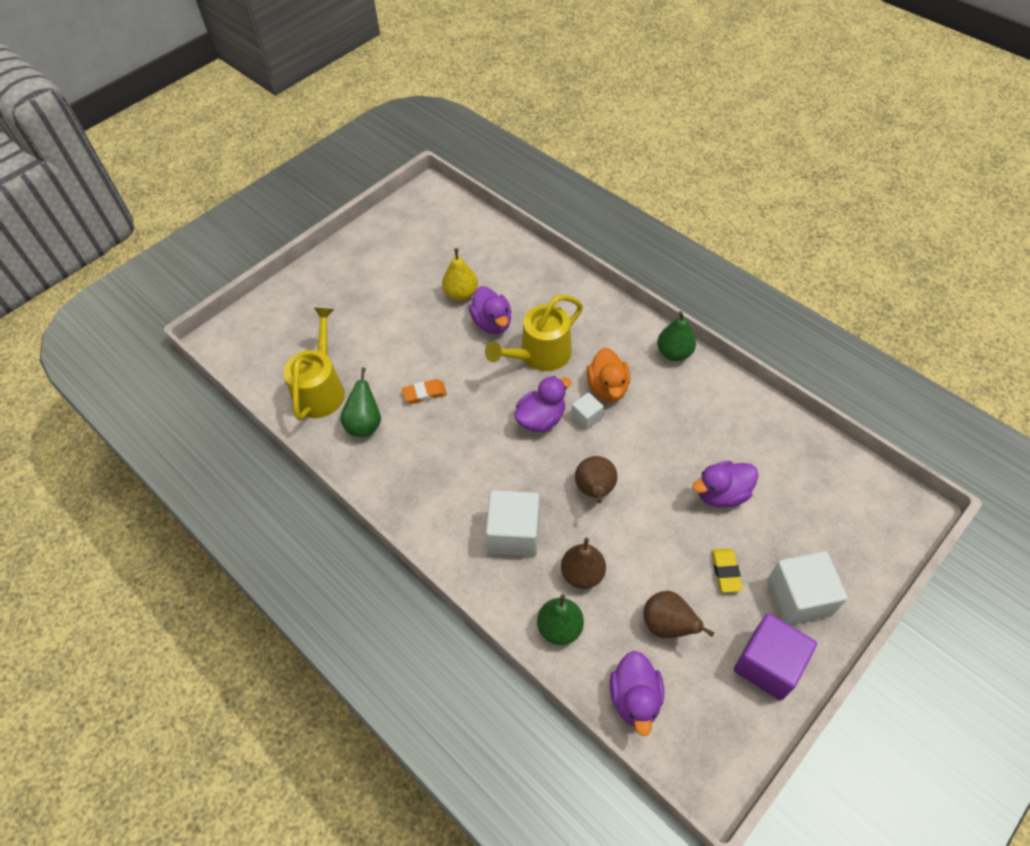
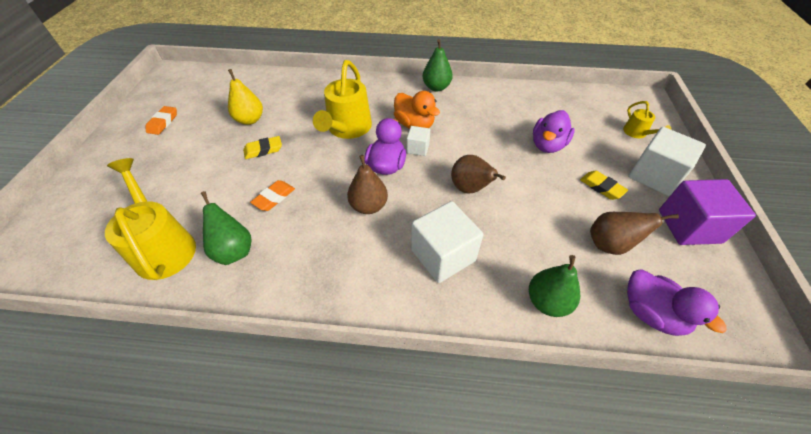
camera: 40 degrees left, 5 degrees down
purple duck [469,286,512,334] -> none
brown pear [561,538,606,589] -> brown pear moved to [347,155,388,214]
none -> orange eraser [146,106,177,135]
none -> yellow eraser [243,136,282,159]
none -> yellow watering can [623,101,671,138]

